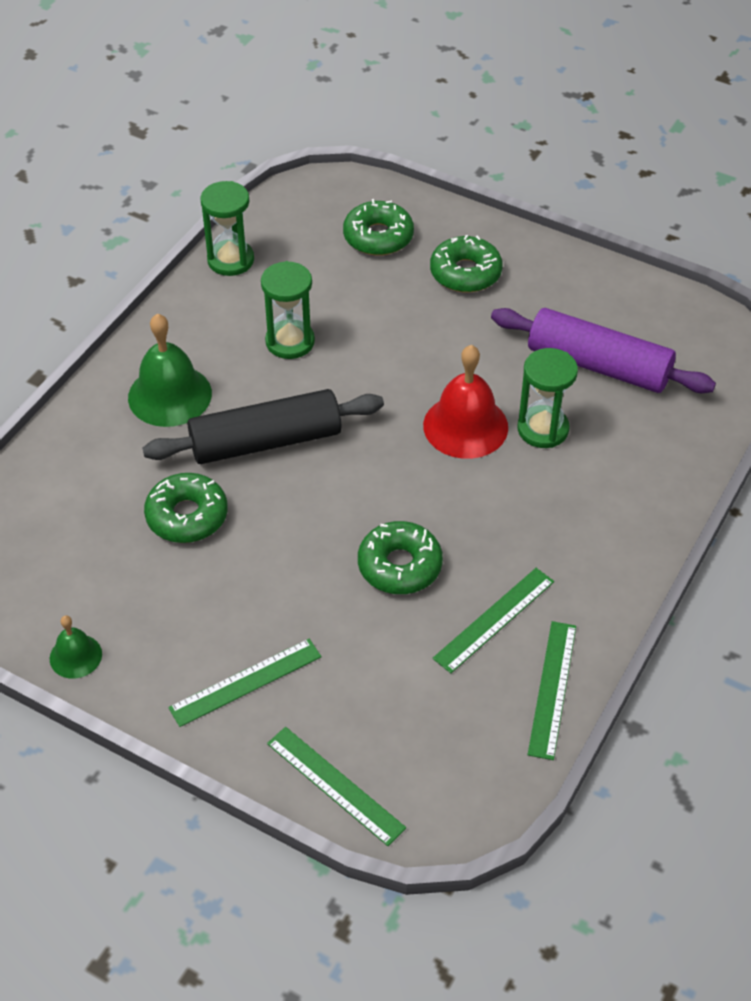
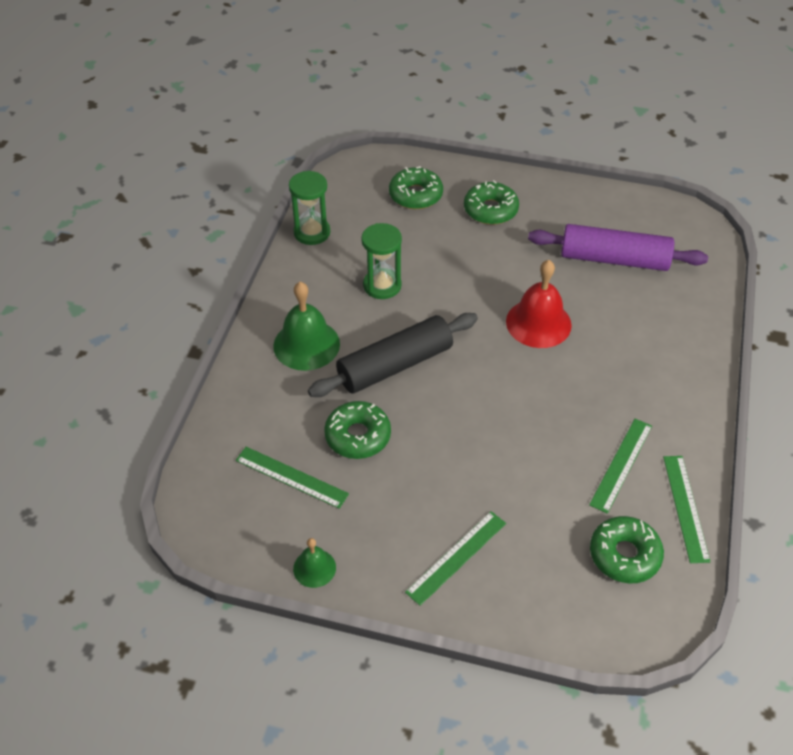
camera: 15 degrees left, 0 degrees up
green ruler [267,727,406,846] -> green ruler moved to [236,447,349,509]
green donut [358,521,443,594] -> green donut moved to [590,516,664,583]
green hourglass [518,348,578,448] -> none

